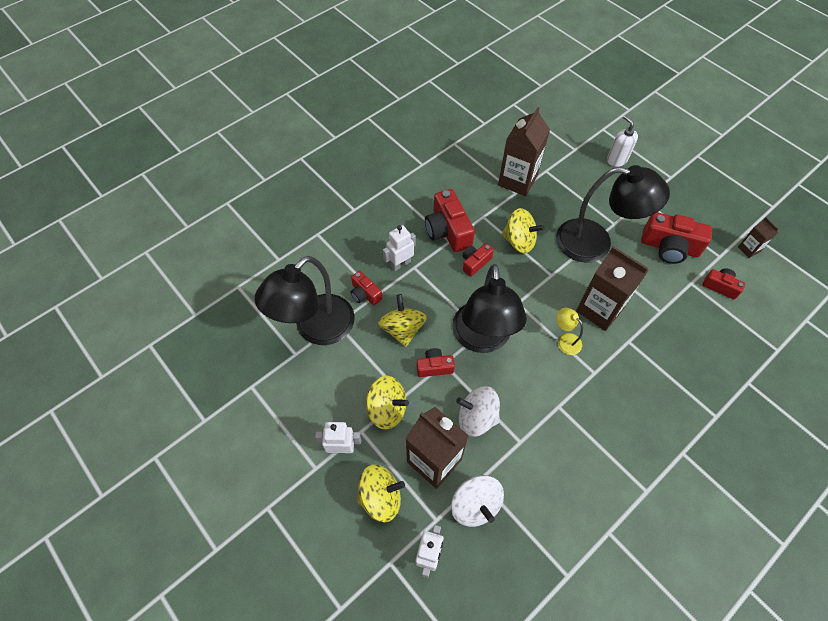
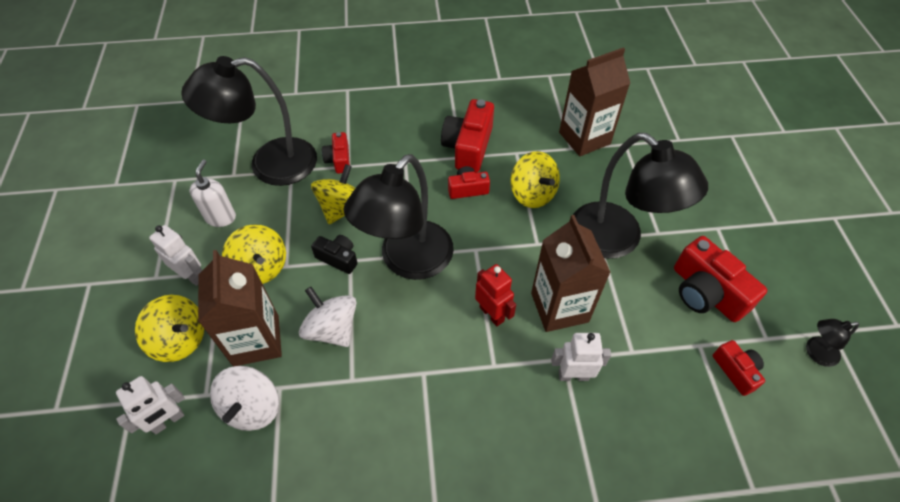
camera: 35 degrees right, 5 degrees down
white robot [383,225,416,271] -> white robot moved to [551,333,611,381]
red camera [417,348,455,377] -> black camera [311,235,358,274]
yellow lamp [556,308,583,355] -> red robot [475,264,516,326]
white soap dispenser [607,115,638,167] -> white soap dispenser moved to [190,159,236,227]
brown carton [738,217,778,258] -> black lamp [806,319,859,367]

